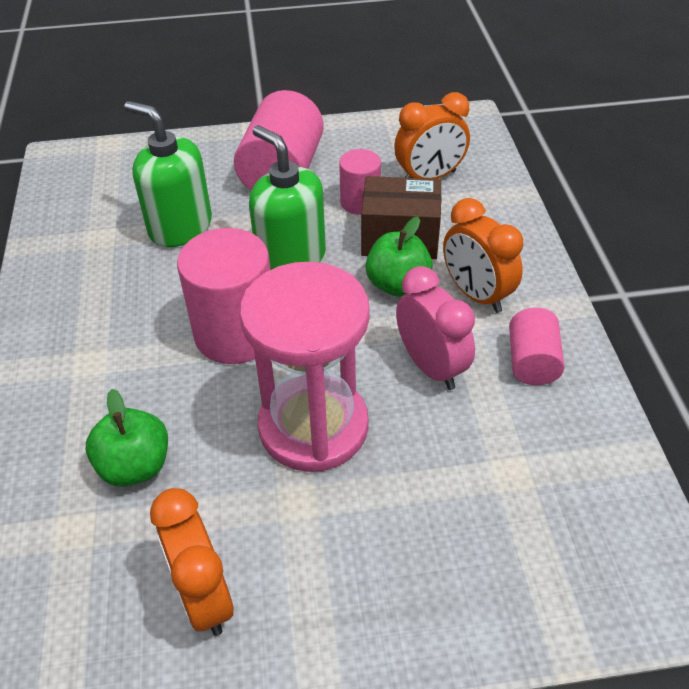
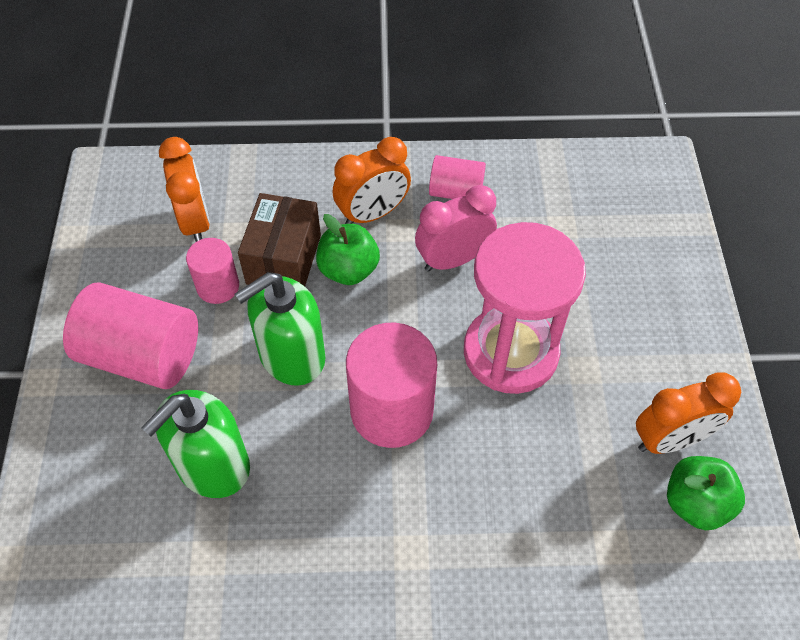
camera: 85 degrees left, 10 degrees up
green apple [86,389,168,487] -> green apple moved to [667,456,745,530]

